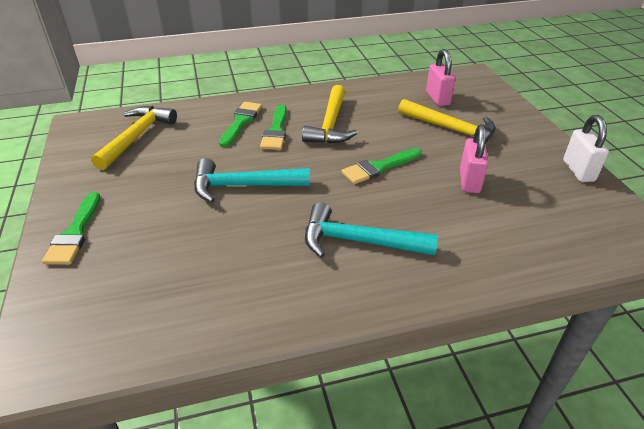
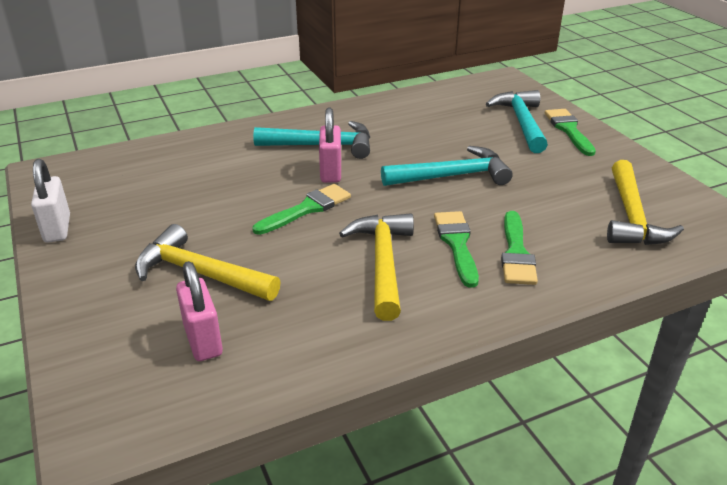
camera: 170 degrees right, 5 degrees down
pink padlock [460,124,488,193] -> pink padlock moved to [319,108,341,183]
none -> turquoise hammer [486,90,548,153]

